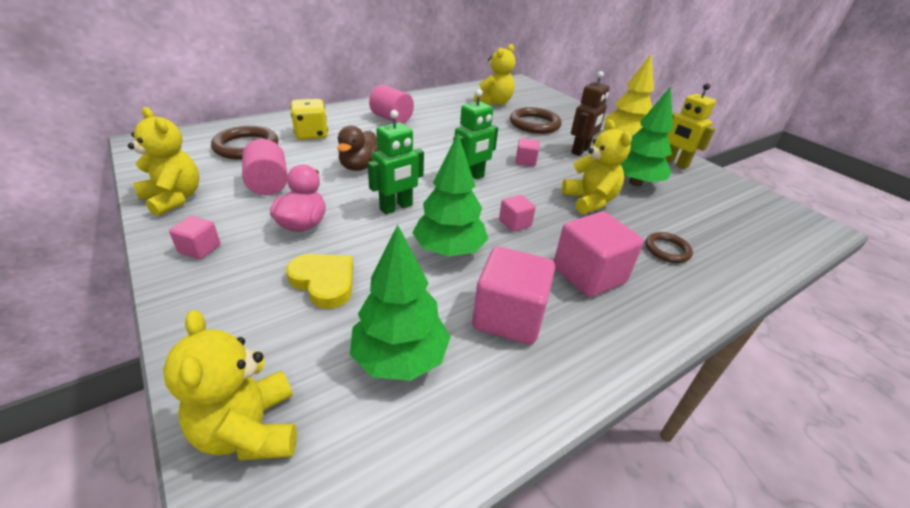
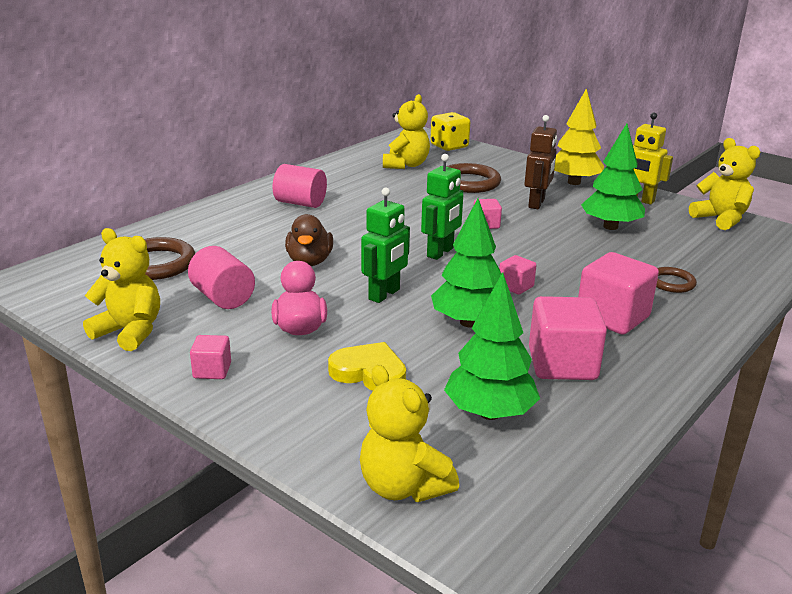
camera: 15 degrees left, 10 degrees down
yellow dice [291,99,328,140] -> yellow dice moved to [430,112,470,151]
yellow teddy bear [562,120,632,214] -> yellow teddy bear moved to [689,138,760,230]

